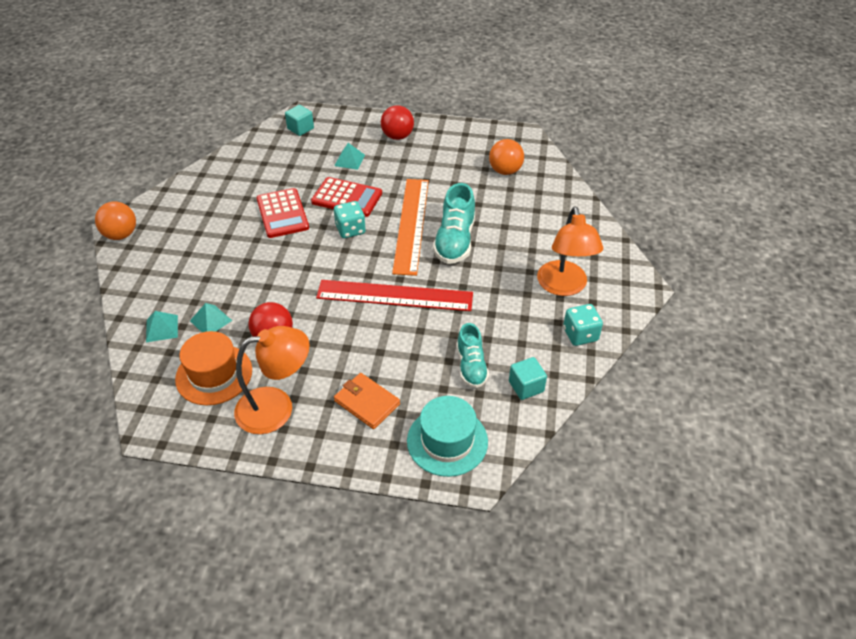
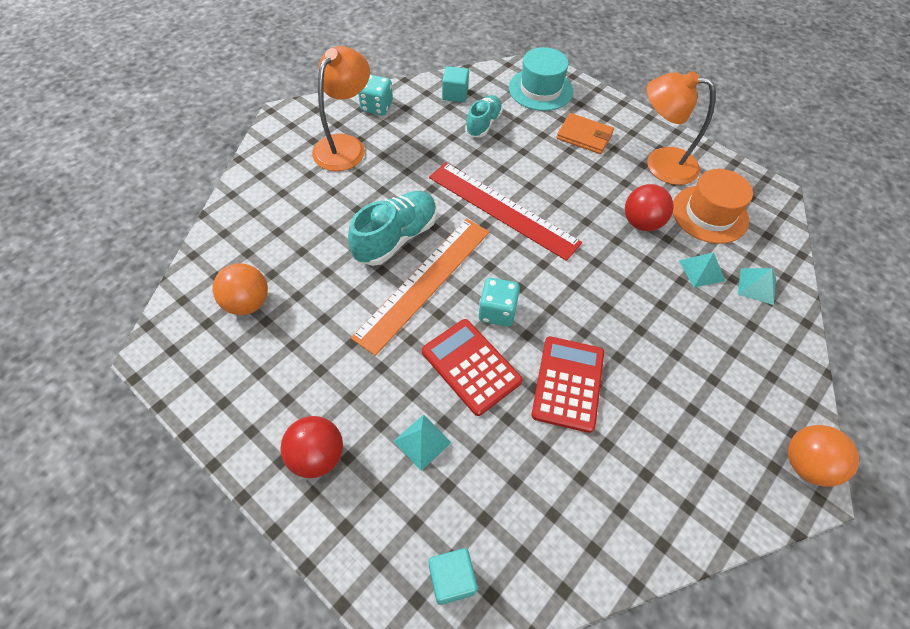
camera: 150 degrees left, 10 degrees up
orange wallet [334,373,400,429] -> orange wallet turned 45 degrees counterclockwise [557,113,614,154]

